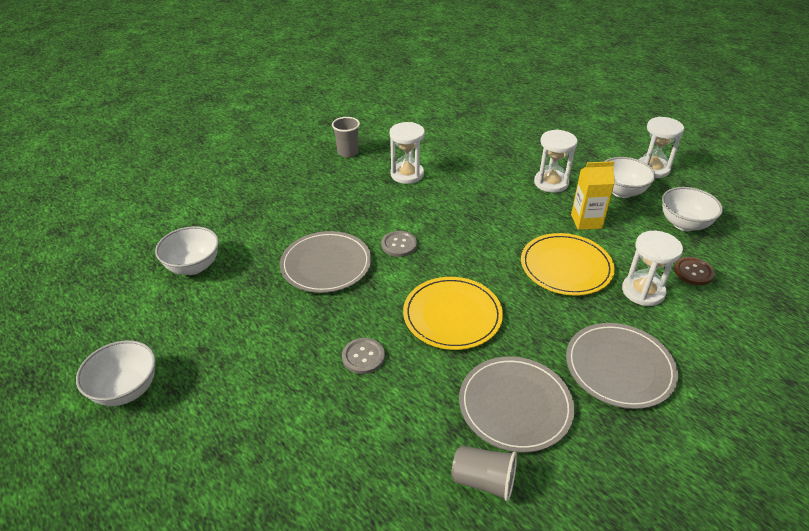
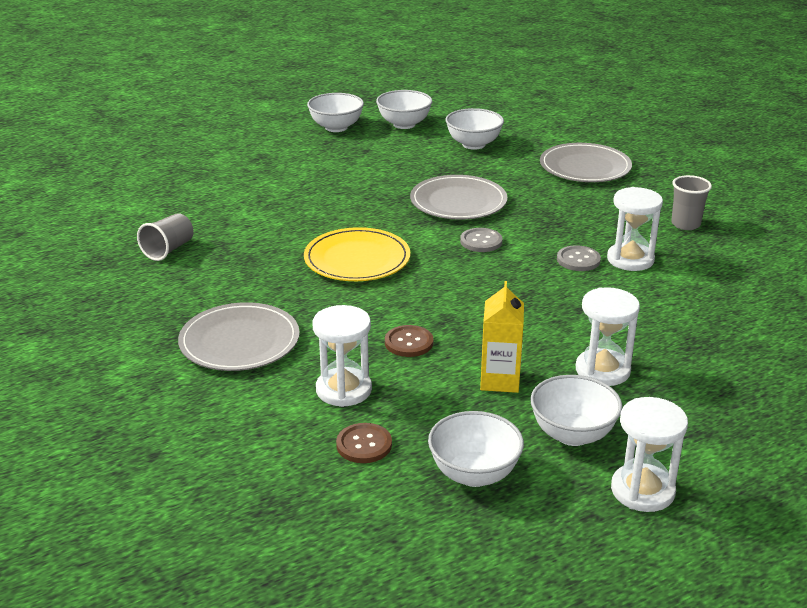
camera: 100 degrees right, 10 degrees down
grey button [342,338,385,374] -> grey button moved to [557,245,601,271]
grey plate [459,356,575,453] -> grey plate moved to [540,143,632,182]
yellow plate [521,233,615,296] -> brown button [385,325,434,357]
none -> white bowl [376,90,432,129]

